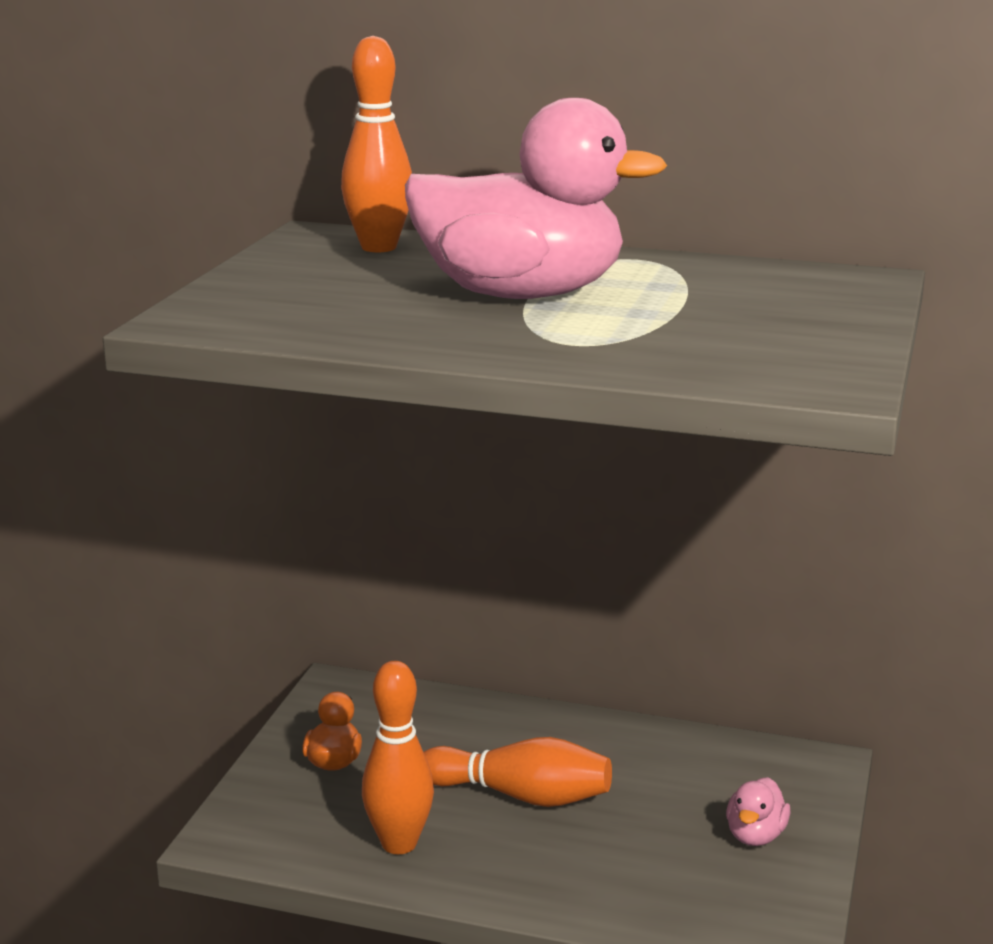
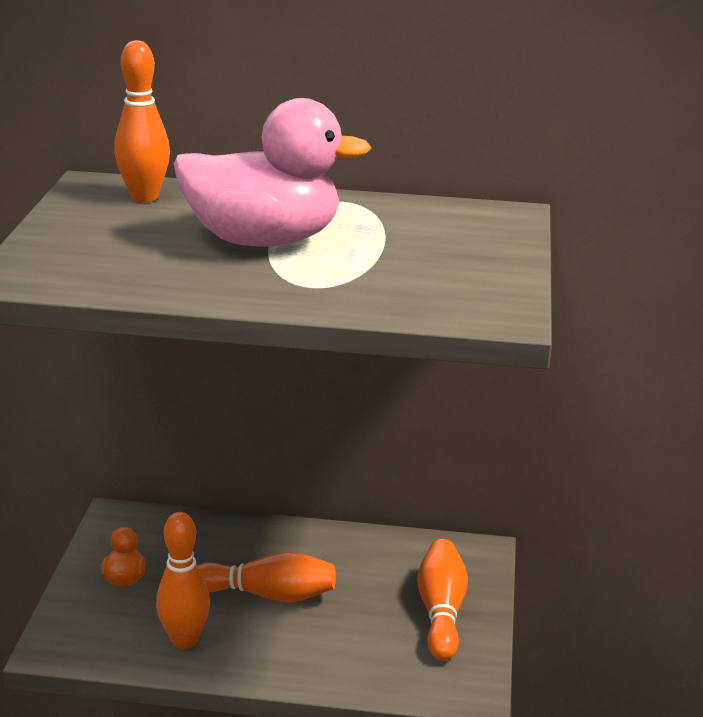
camera: 10 degrees left, 5 degrees up
pink duck [726,777,790,846] -> orange bowling pin [417,539,468,661]

